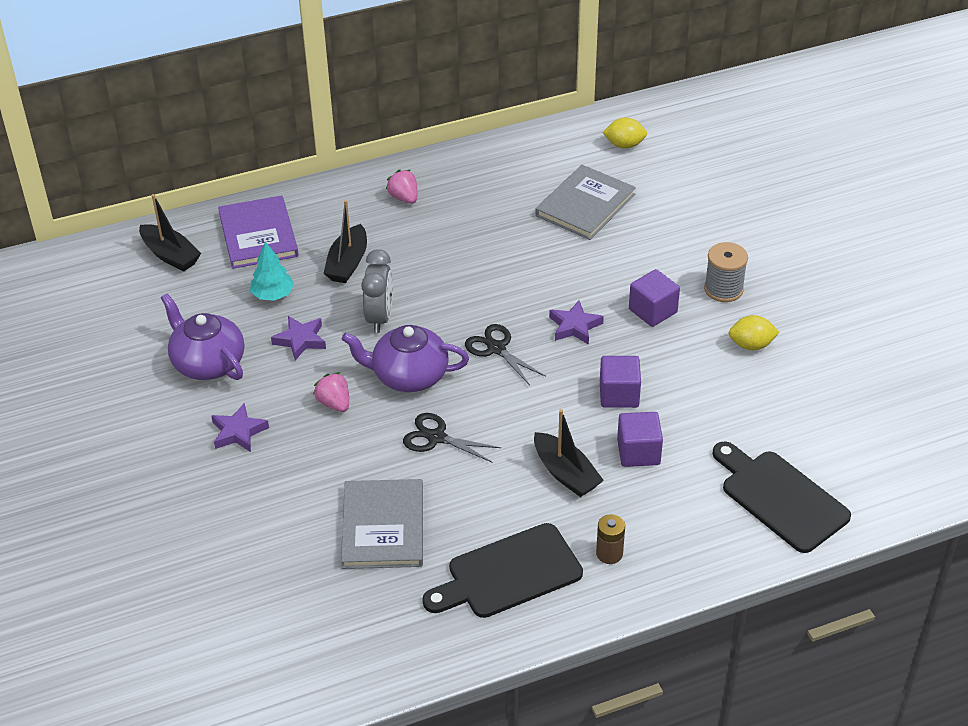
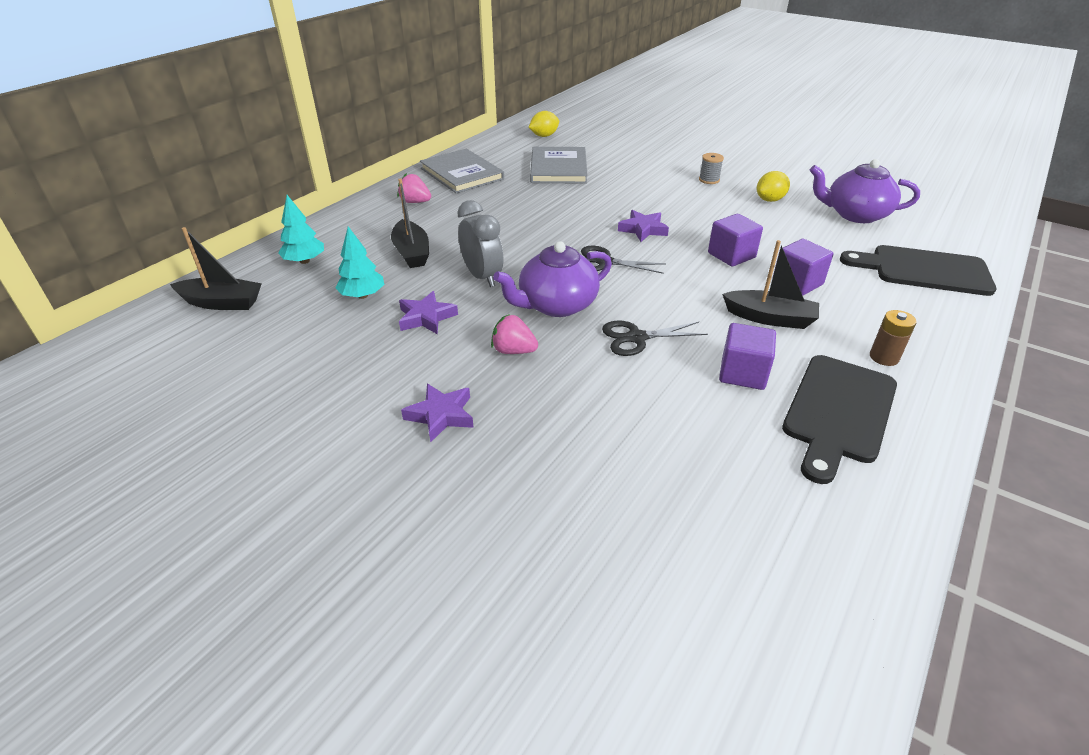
camera: 35 degrees left, 5 degrees down
purple teapot [161,294,244,380] -> purple teapot moved to [810,159,920,223]
purple book [218,195,299,269] -> turquoise tree [278,195,324,264]
grey book [341,479,423,569] -> grey book moved to [420,149,504,193]
purple cube [629,269,680,327] -> purple cube moved to [719,323,776,390]
grey spool [704,242,748,302] -> grey spool [699,153,724,184], size x0.64

